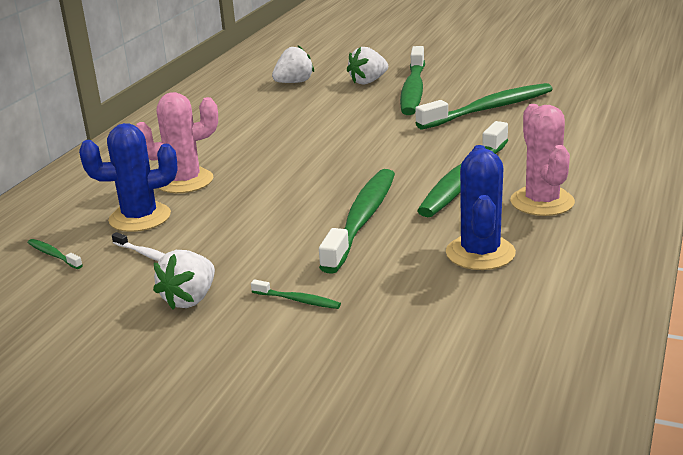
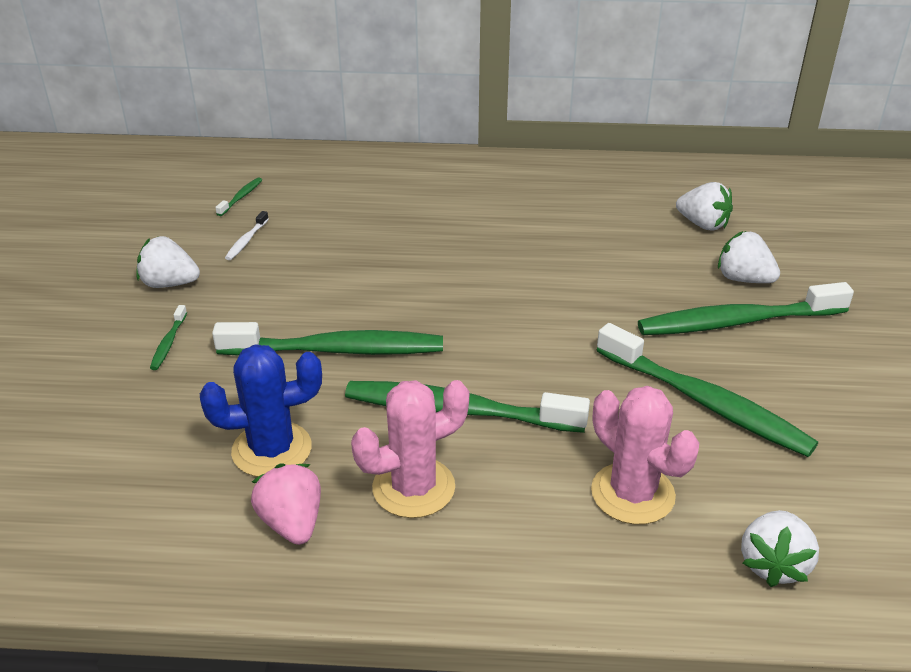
camera: 70 degrees right, 10 degrees up
blue cactus [79,123,178,232] -> none
pink cactus [136,92,218,193] -> pink cactus moved to [591,386,699,525]
none -> pink strawberry [251,463,321,545]
none -> white strawberry [741,510,819,587]

